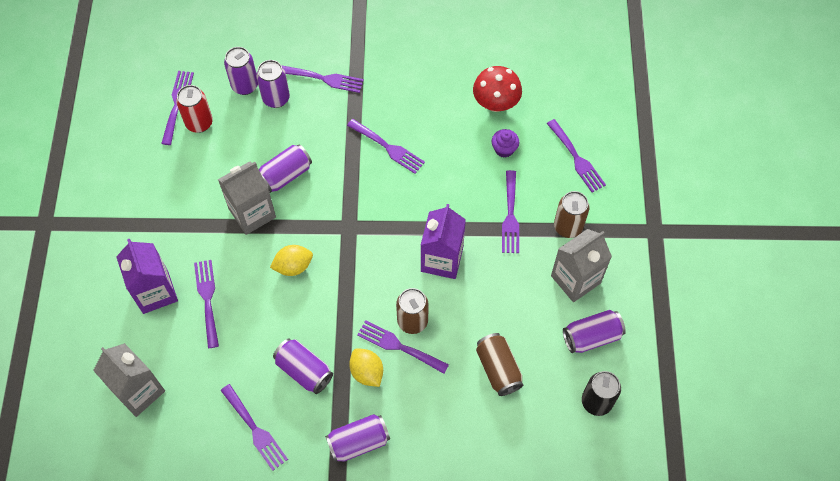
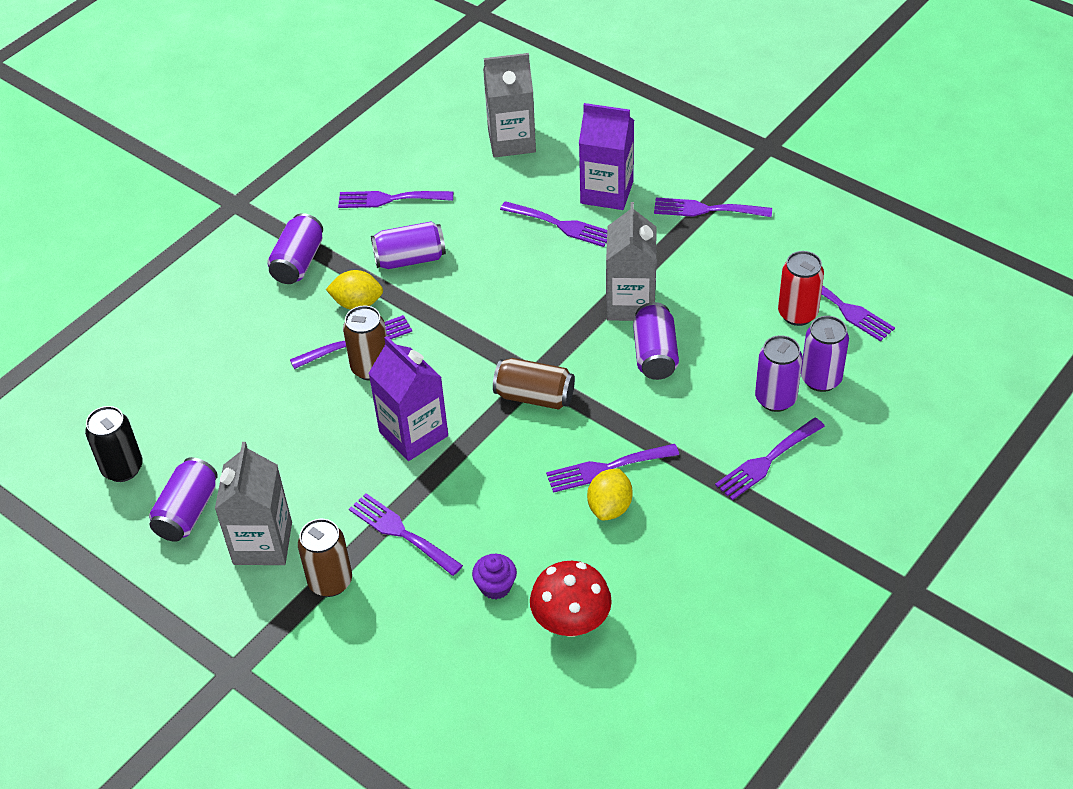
camera: 130 degrees right, 15 degrees down
yellow lemon [270,245,313,276] -> yellow lemon moved to [587,468,633,520]
brown can [476,333,524,396] -> brown can moved to [493,358,575,410]
purple fork [547,119,606,193] -> purple fork moved to [654,198,772,217]

